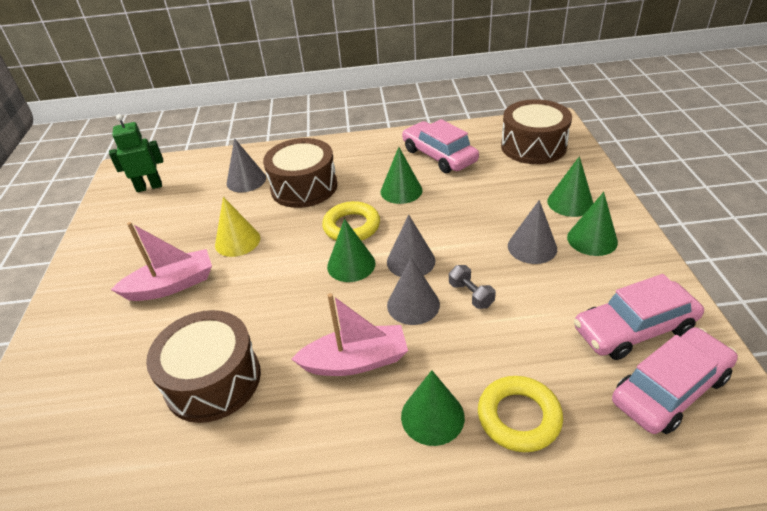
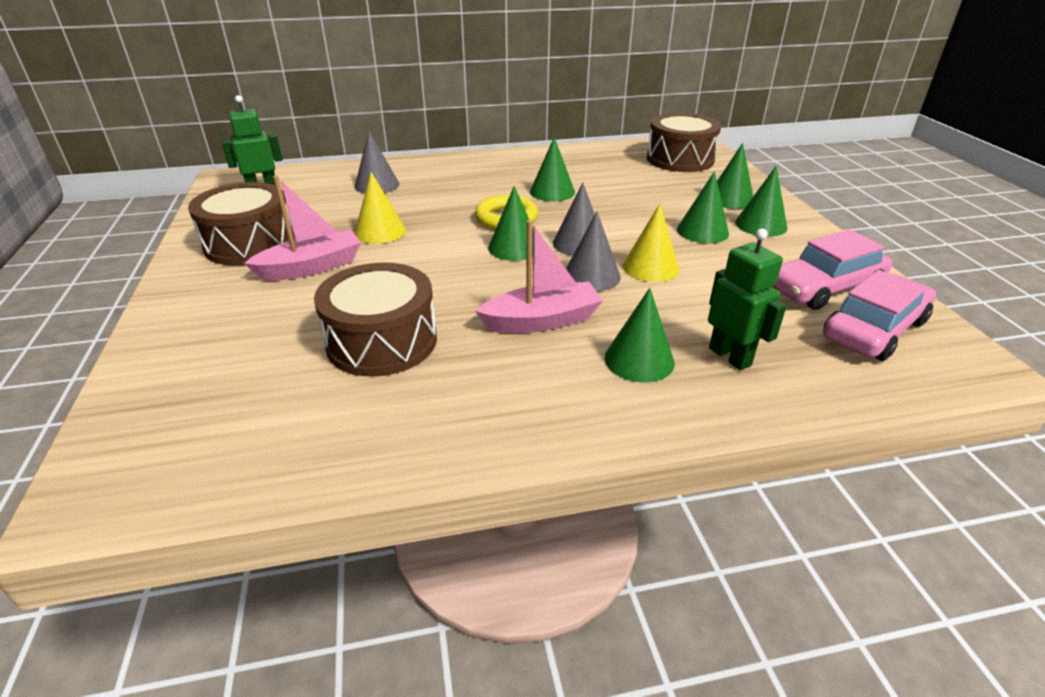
camera: 10 degrees left, 5 degrees down
brown drum [263,138,337,208] -> brown drum moved to [188,182,295,265]
pink car [402,119,479,173] -> none
grey dumbbell [449,265,496,309] -> yellow cone [623,204,679,282]
yellow ring [478,376,563,452] -> green robot [708,229,787,370]
grey cone [508,200,557,264] -> green cone [677,171,729,244]

